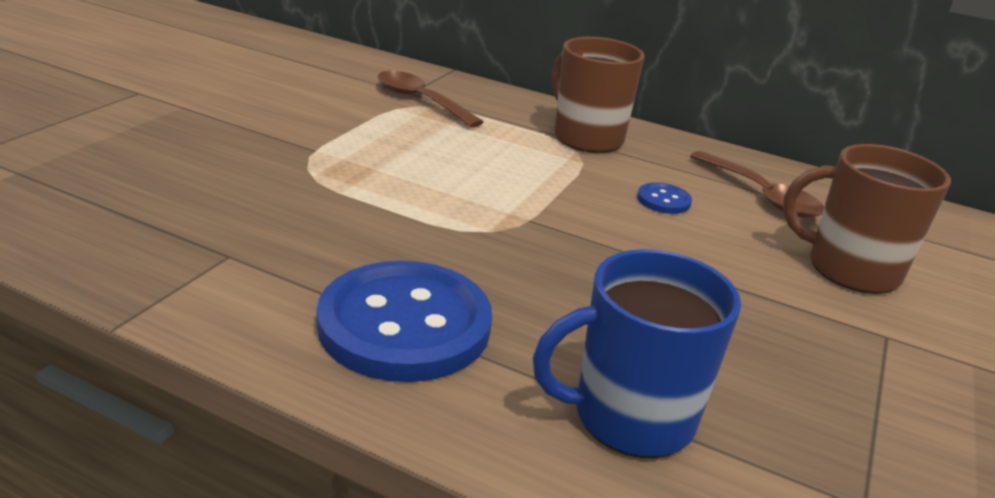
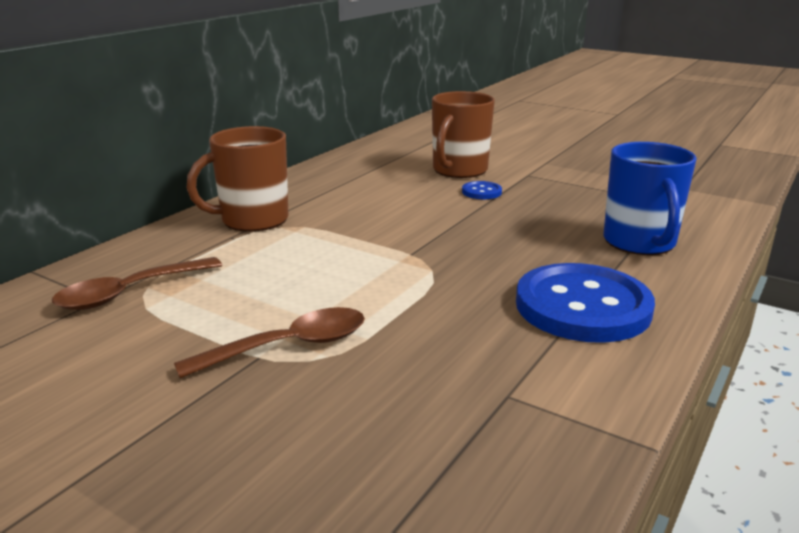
camera: 80 degrees left, 5 degrees down
blue button [637,182,692,214] -> blue button moved to [462,181,502,199]
brown spoon [690,151,824,218] -> brown spoon moved to [174,307,365,379]

